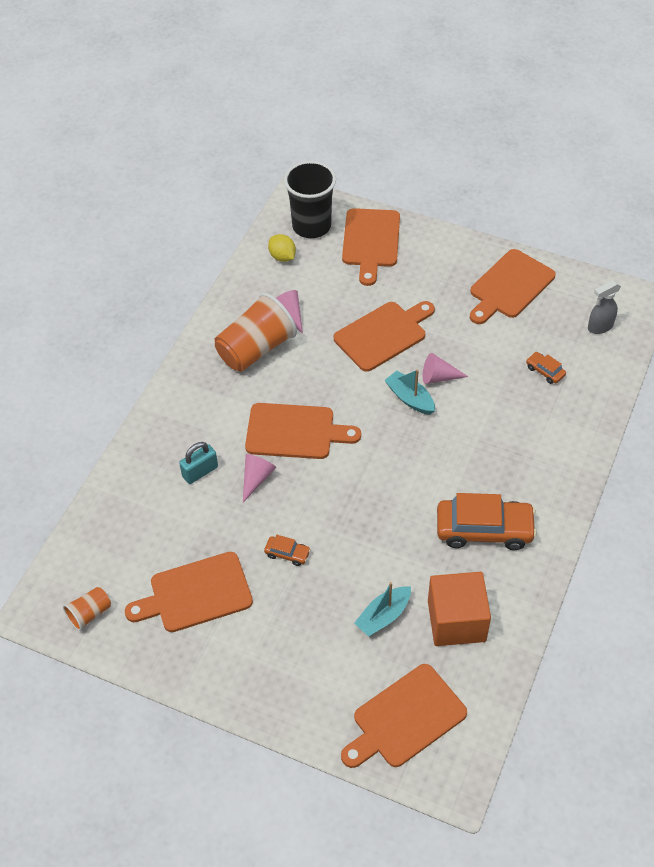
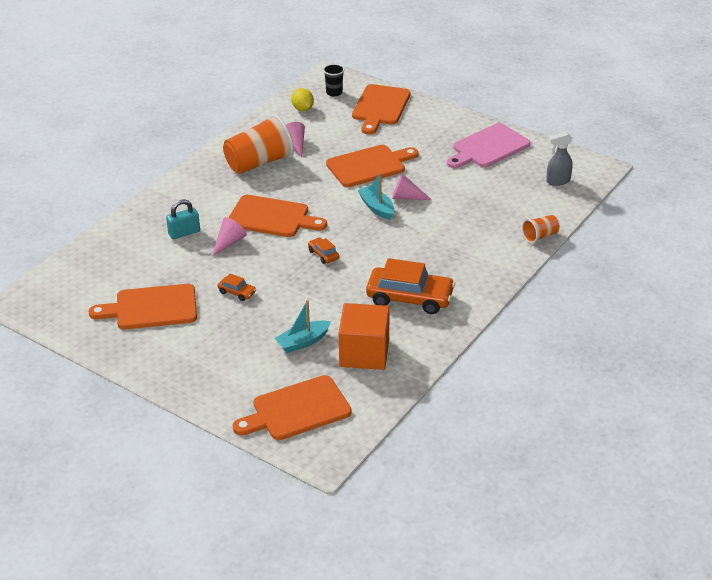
camera: 10 degrees right, 15 degrees down
orange cup [63,587,111,631] -> orange cup moved to [522,215,559,243]
black cup [284,161,336,238] -> black cup [323,64,345,96], size x0.49
orange cutting board [470,249,556,324] -> pink cutting board [447,123,531,168]
orange car [526,352,566,384] -> orange car moved to [308,237,339,264]

